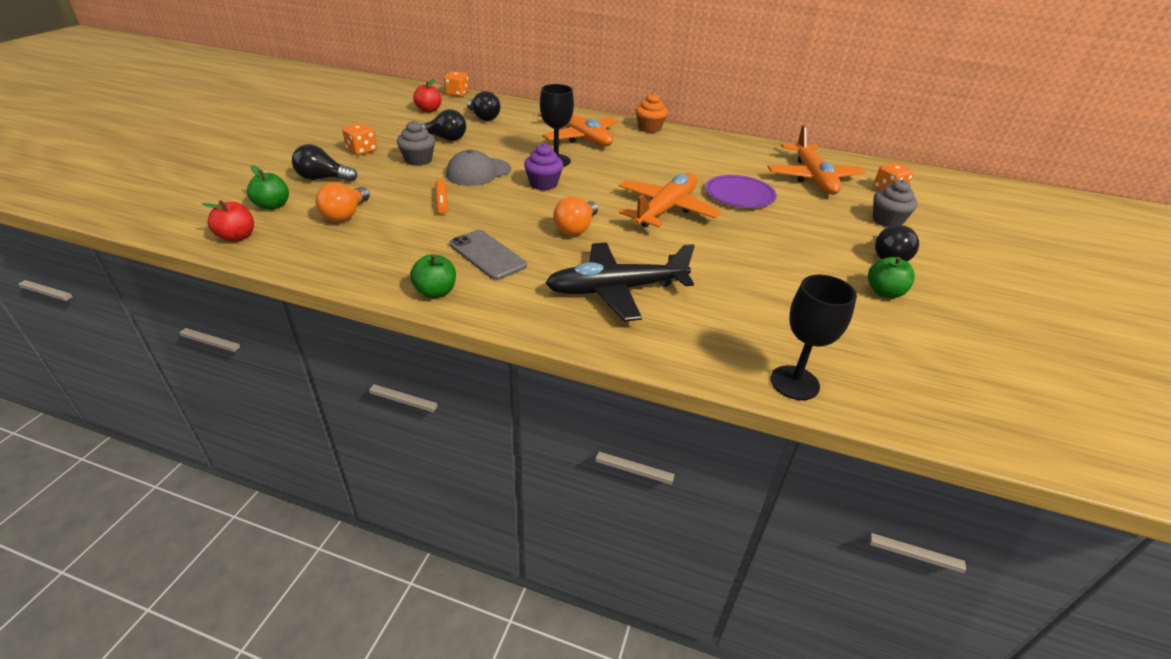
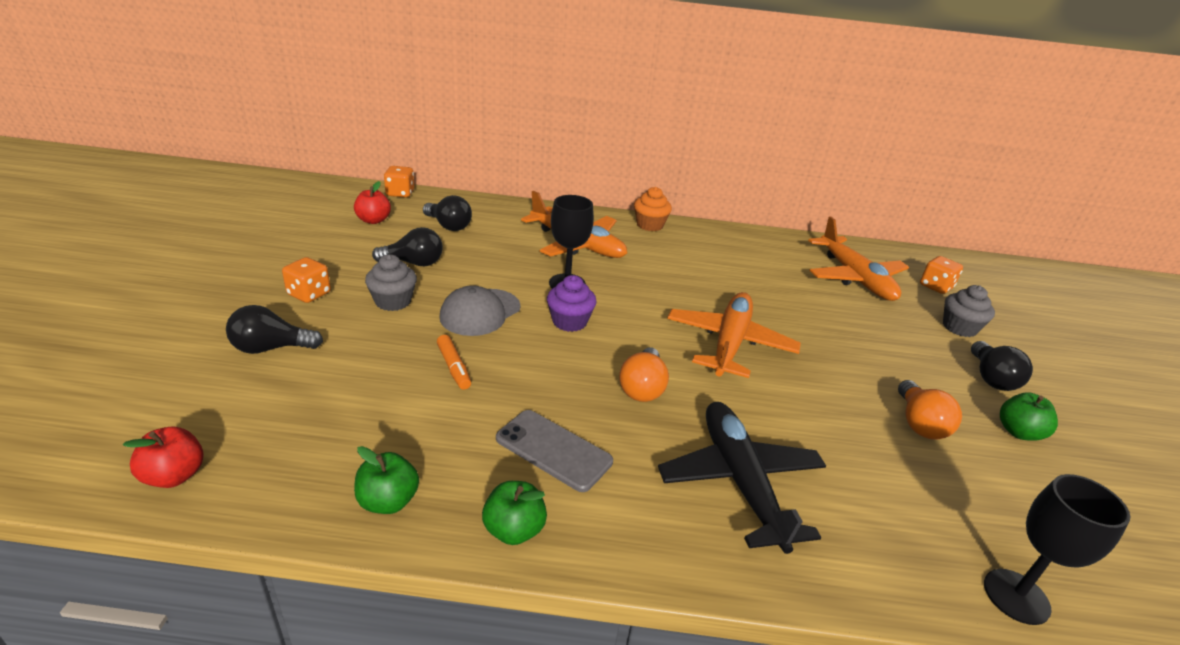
camera: 15 degrees left, 5 degrees down
green apple [247,165,289,210] -> green apple moved to [354,446,419,514]
orange light bulb [316,183,370,222] -> orange light bulb moved to [898,380,962,440]
black plane [545,243,695,322] -> black plane turned 105 degrees clockwise [658,402,826,554]
purple plate [705,175,777,208] -> none

